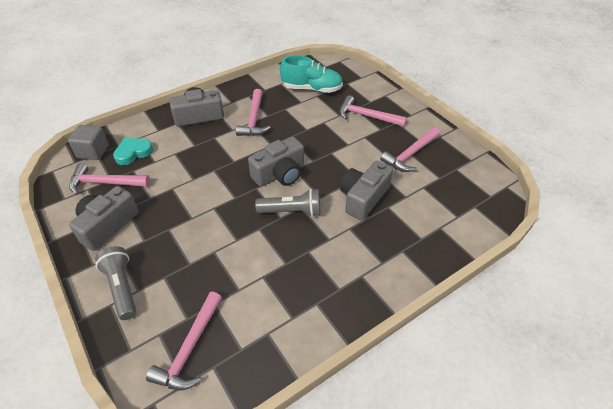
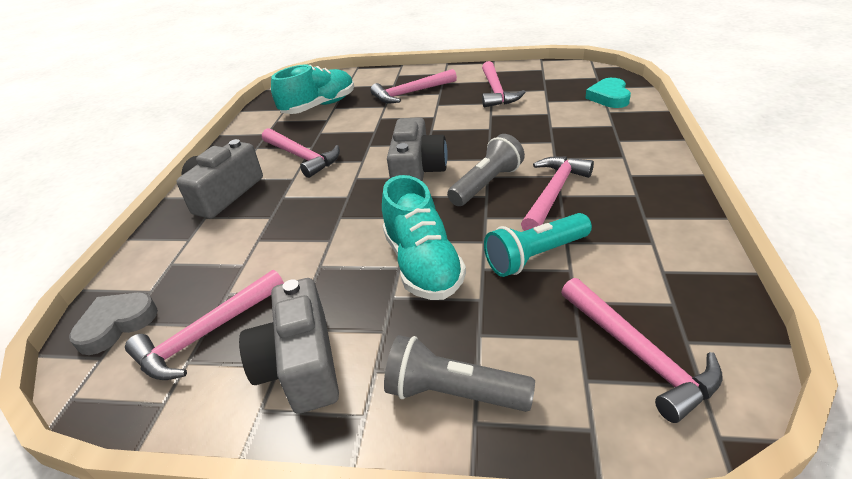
camera: 45 degrees left, 10 degrees down
grey cube [68,125,109,160] -> grey heart [69,293,158,355]
turquoise heart [113,138,153,165] -> turquoise heart moved to [585,78,631,108]
grey camera [340,161,393,221] -> none
none -> turquoise shoe [382,175,466,300]
none -> turquoise flashlight [484,213,592,277]
none -> pink hammer [521,156,594,231]

